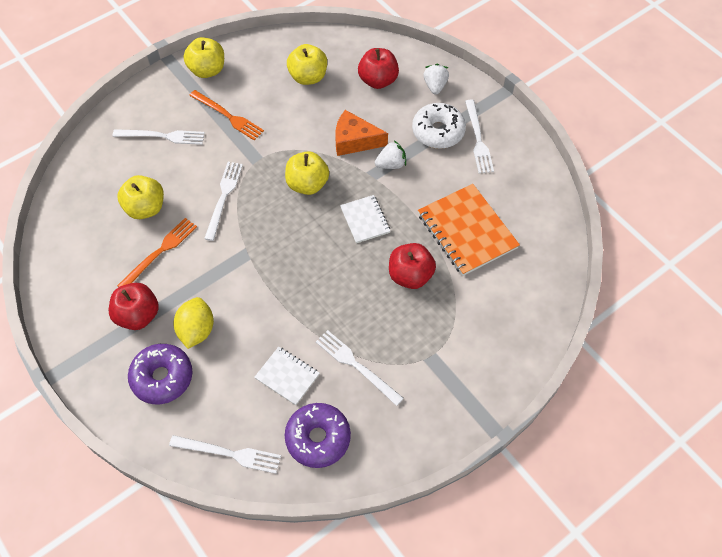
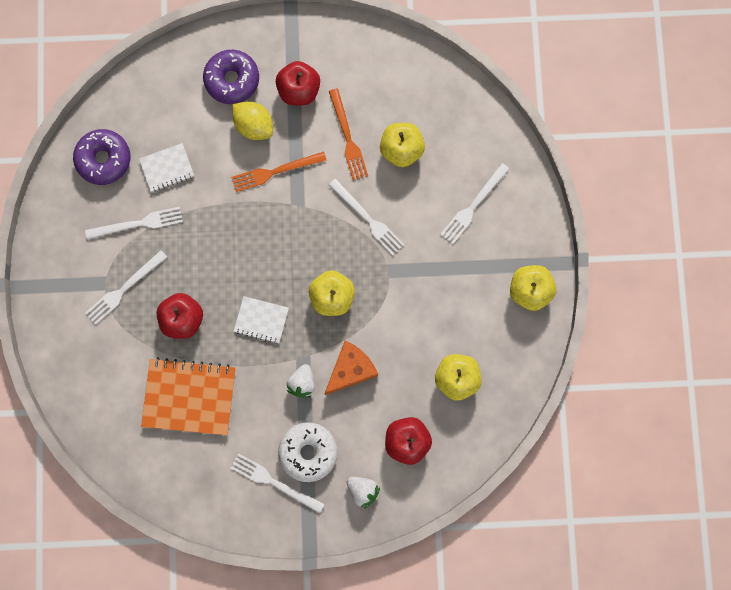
camera: 125 degrees right, 20 degrees up
white fork [169,435,281,474] -> white fork moved to [85,250,167,324]
orange fork [189,90,264,140] -> orange fork moved to [231,152,327,192]

